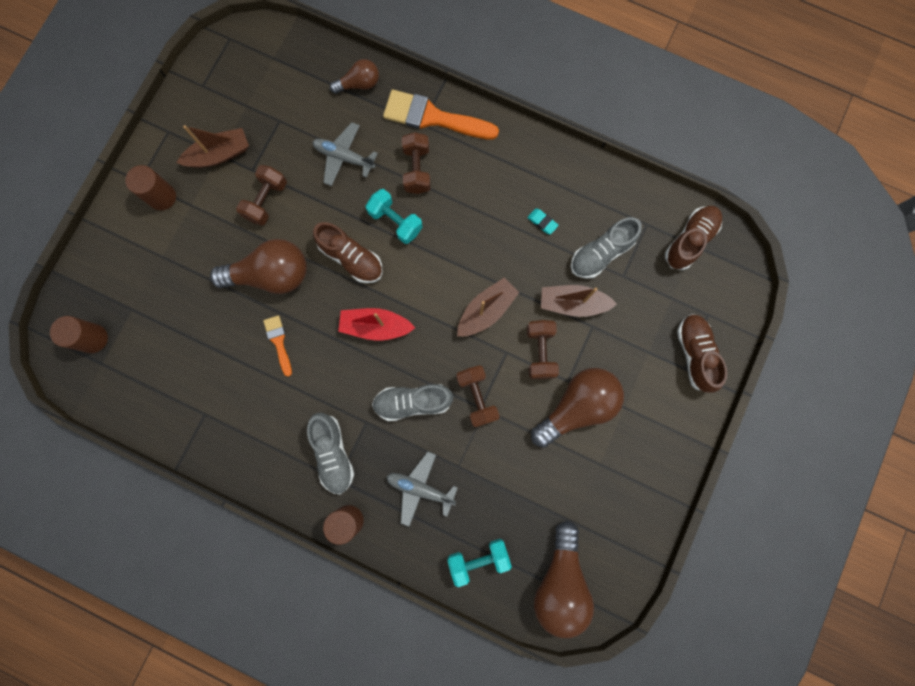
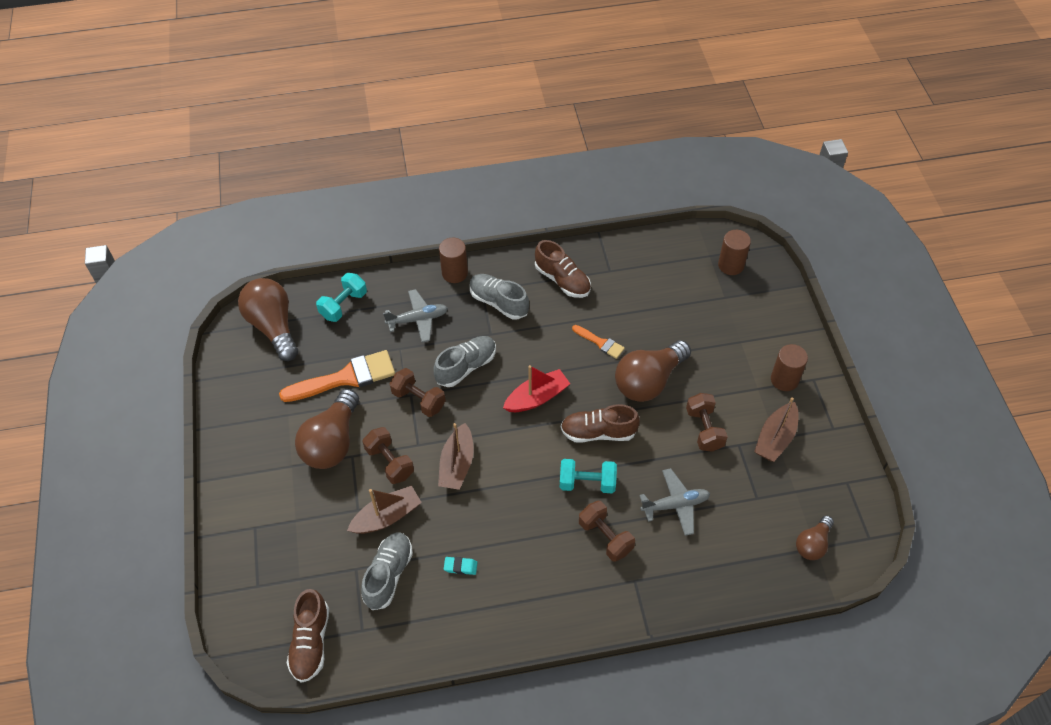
camera: 145 degrees right, 25 degrees down
brown light bulb [330,59,379,94] -> brown light bulb moved to [796,516,834,560]
orange brush [383,90,499,140] -> orange brush moved to [279,350,395,402]
brown shoe [677,314,727,393] -> brown shoe moved to [535,240,591,298]

